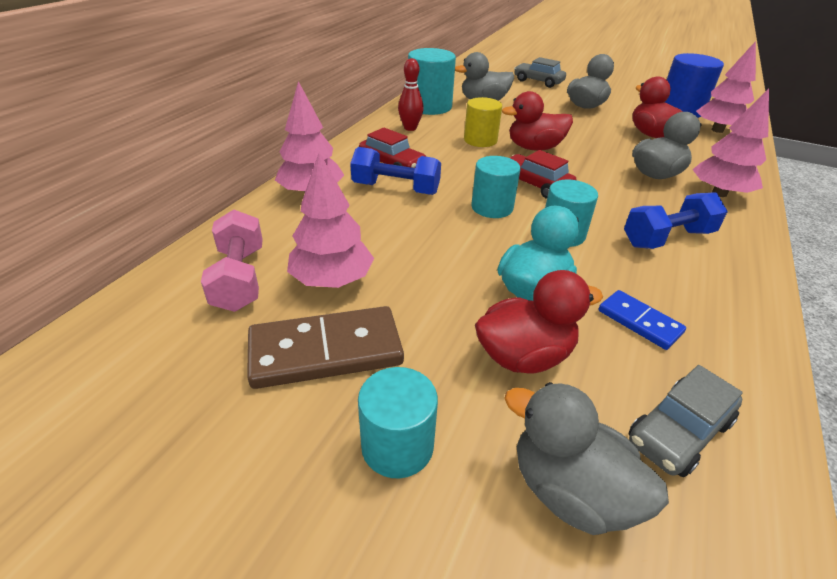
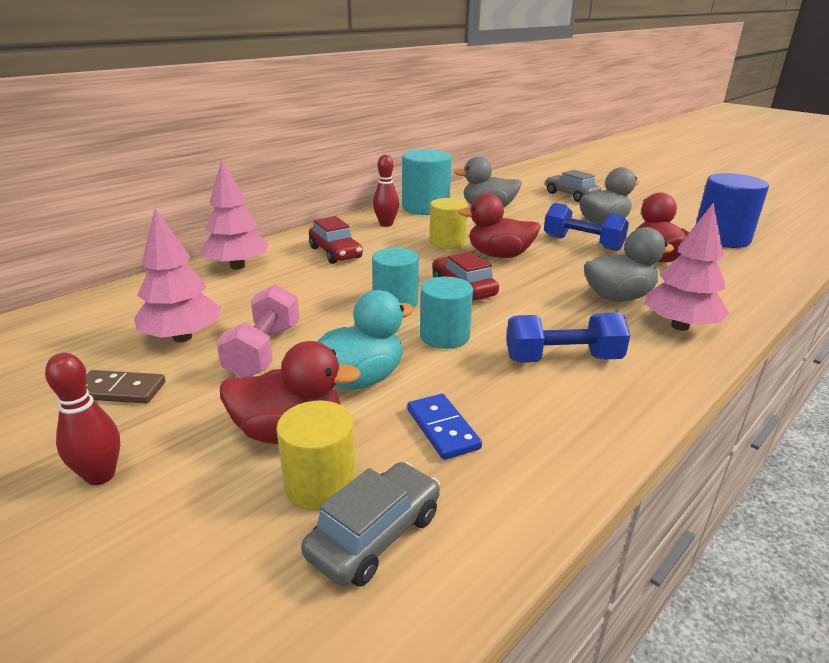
camera: 20 degrees right, 10 degrees down
pink dumbbell [201,209,263,312] -> pink dumbbell moved to [216,284,299,377]
brown domino [247,306,404,389] -> brown domino [86,370,166,404], size x0.56
blue dumbbell [350,147,441,195] -> blue dumbbell moved to [544,203,629,251]
turquoise cylinder [358,367,438,478] -> red bowling pin [45,353,120,485]
grey duck [504,382,669,535] -> none
grey car [629,365,743,477] -> grey car turned 150 degrees clockwise [301,462,440,587]
pink tree [696,41,756,133] -> none
none -> yellow cylinder [276,400,356,510]

